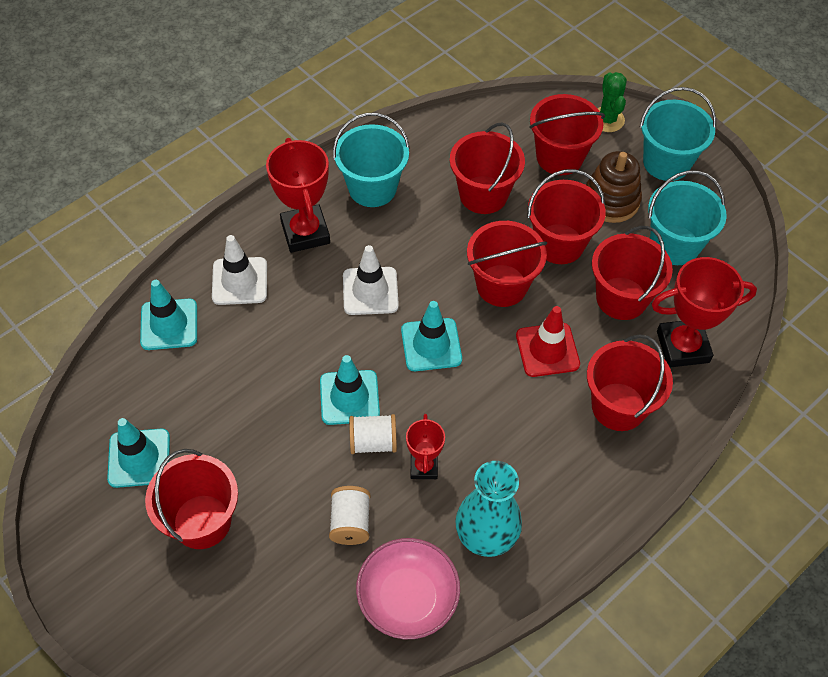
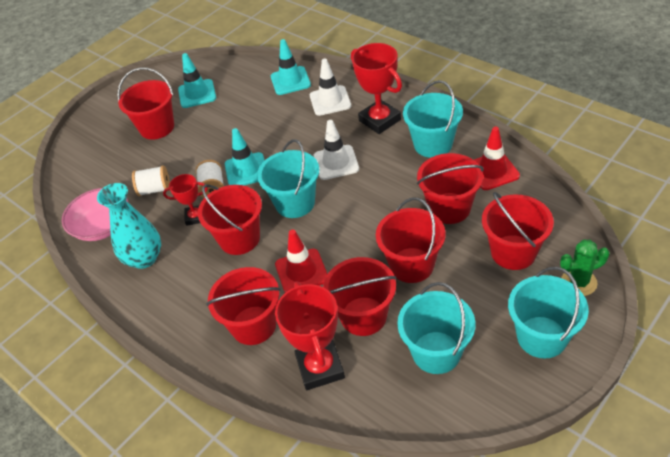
camera: 90 degrees right, 10 degrees down
red trophy [266,138,330,253] -> red trophy turned 75 degrees clockwise [351,43,402,134]
turquoise traffic cone [401,301,462,371] -> turquoise bucket [257,139,319,218]
red bucket [467,221,547,307] -> red bucket moved to [198,184,262,255]
brown stacking toy [586,151,642,223] -> none
none -> red traffic cone [474,127,520,190]

